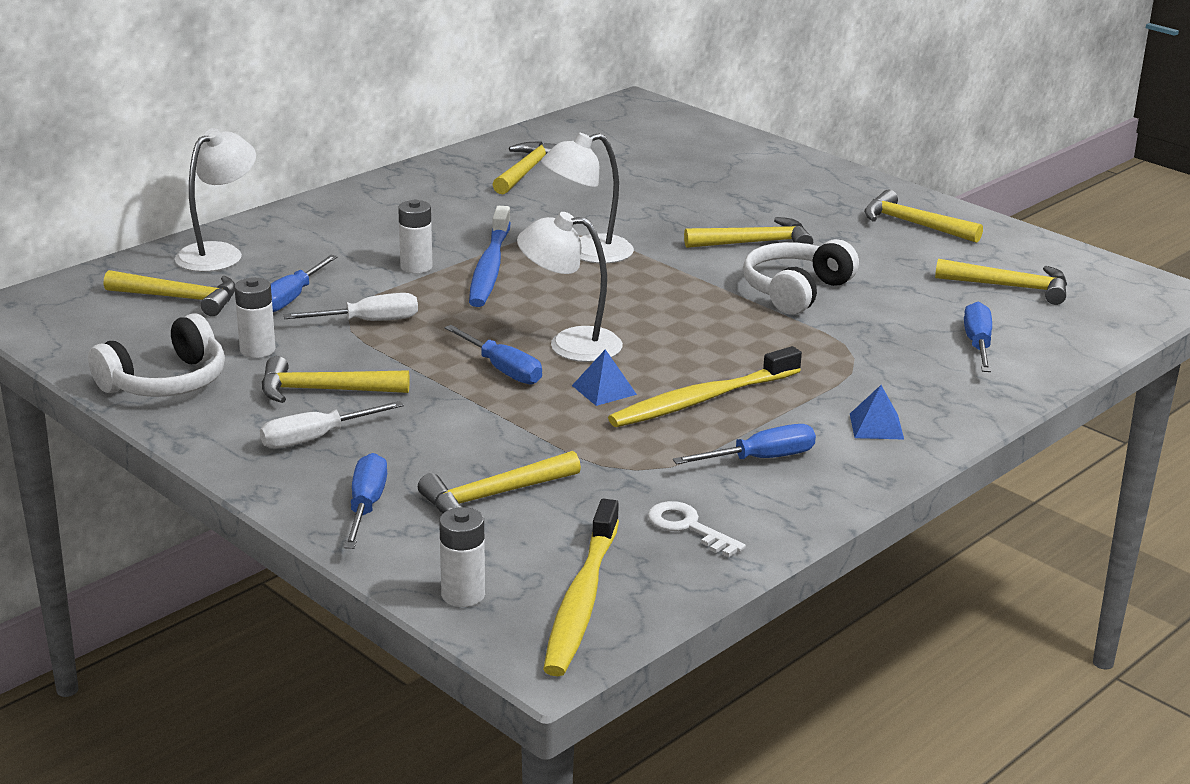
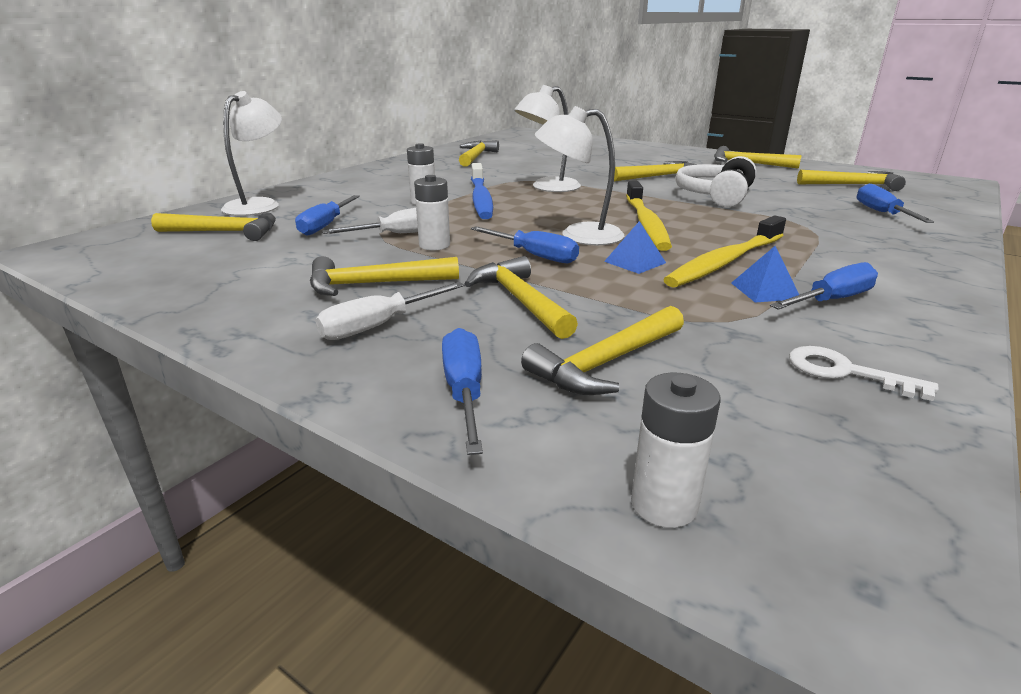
camera: 10 degrees left, 0 degrees up
white headphones [88,313,225,397] -> none
white battery [235,278,276,358] -> white battery moved to [414,175,450,250]
yellow toothbrush [543,499,619,676] -> yellow toothbrush moved to [626,181,672,251]
blue pyramid [850,385,904,440] -> blue pyramid moved to [731,246,799,303]
none -> yellow hammer [464,256,578,339]

